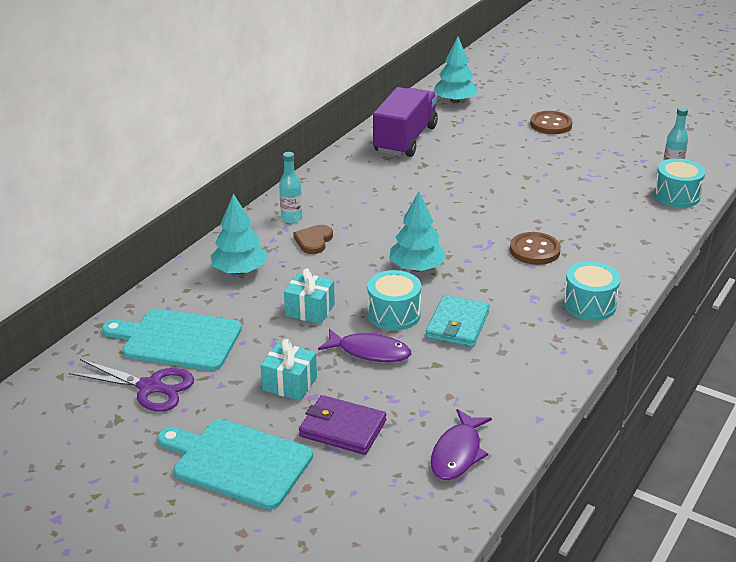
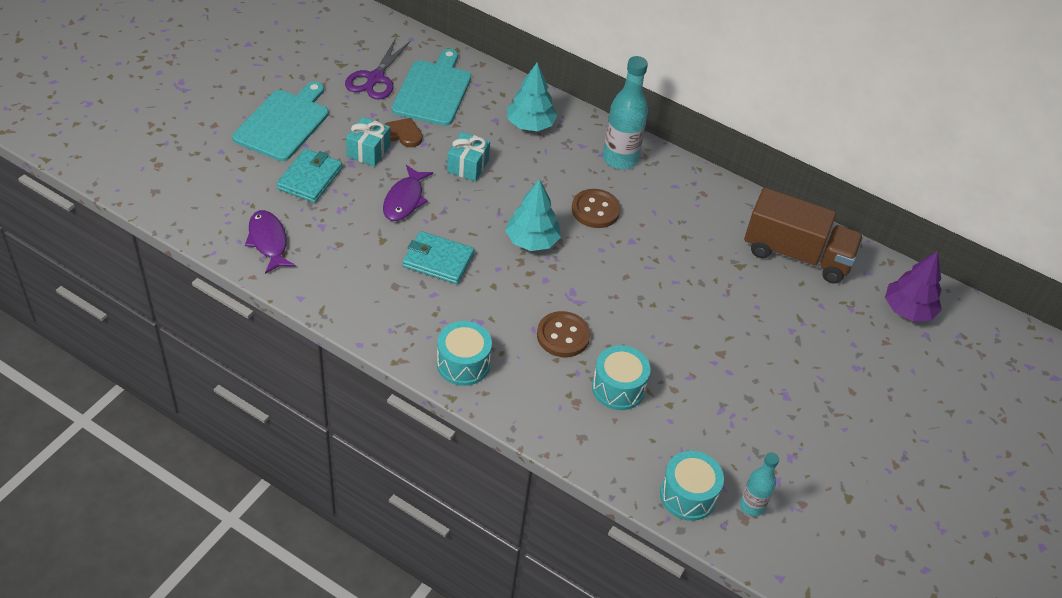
camera: 85 degrees right, 15 degrees up
turquoise bottle [279,152,302,223] -> turquoise bottle [603,56,648,169], size x1.73
brown heart [293,225,333,254] -> brown heart moved to [385,118,422,147]
purple wallet [299,395,386,455] -> turquoise wallet [276,149,342,203]
turquoise drum [367,270,421,330] -> turquoise drum moved to [592,345,651,410]
purple truck [373,87,438,157] -> brown truck [744,187,863,284]
purple fish [431,409,492,480] -> purple fish turned 45 degrees clockwise [245,210,296,274]
turquoise tree [434,36,478,104] -> purple tree [885,251,942,322]
brown button [530,111,573,134] -> brown button moved to [572,189,621,228]

